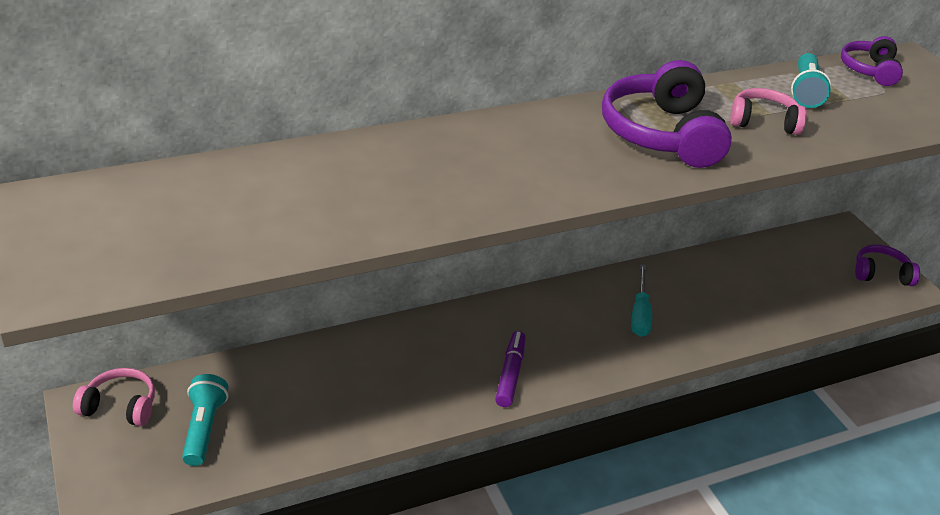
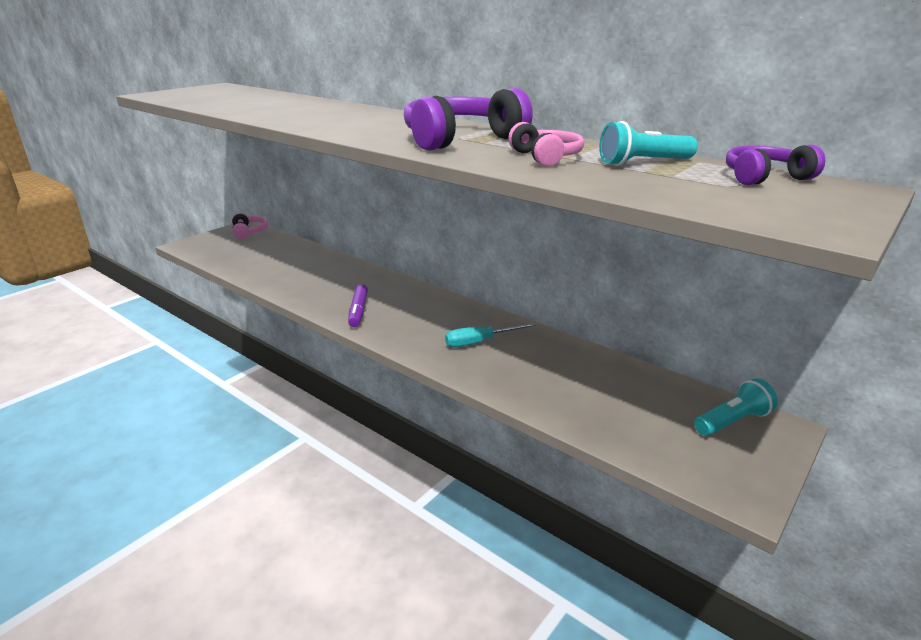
camera: 65 degrees right, 10 degrees down
turquoise flashlight [182,374,228,466] -> turquoise flashlight moved to [694,379,778,436]
purple marker [495,331,526,407] -> purple marker turned 105 degrees clockwise [348,284,368,327]
purple headphones [855,245,920,286] -> none

